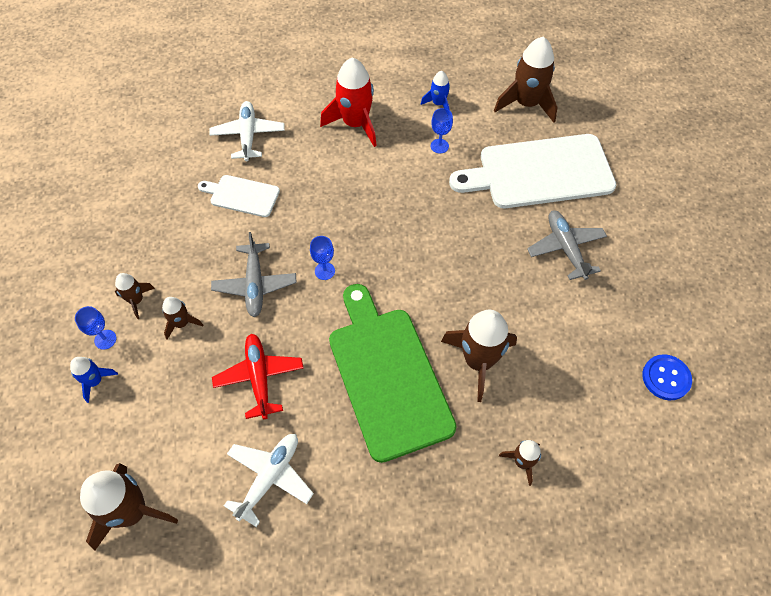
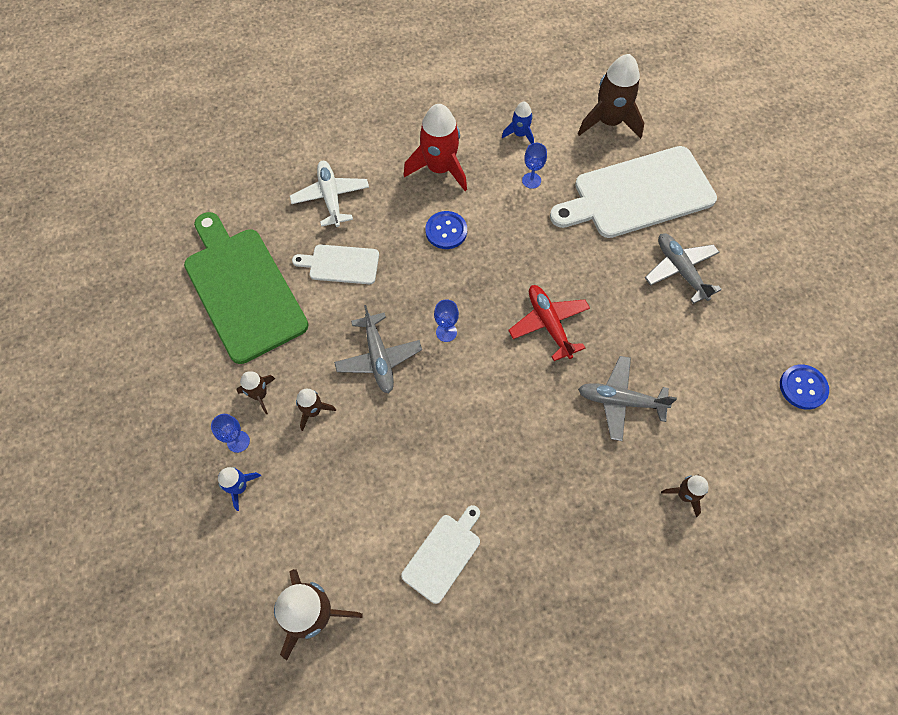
camera: 10 degrees left, 5 degrees up
red plane [212,334,304,419] -> red plane moved to [508,285,590,361]
white plane [224,434,314,527] -> white cutting board [401,505,480,604]
green cutting board [329,284,457,463] -> green cutting board moved to [184,212,309,364]
brown rocket [441,310,517,402] -> grey plane [578,356,677,441]
none -> blue button [425,211,467,249]

